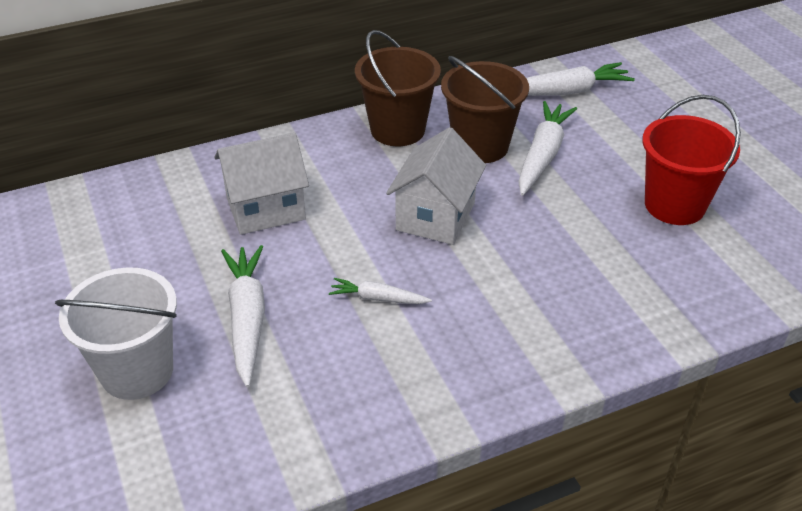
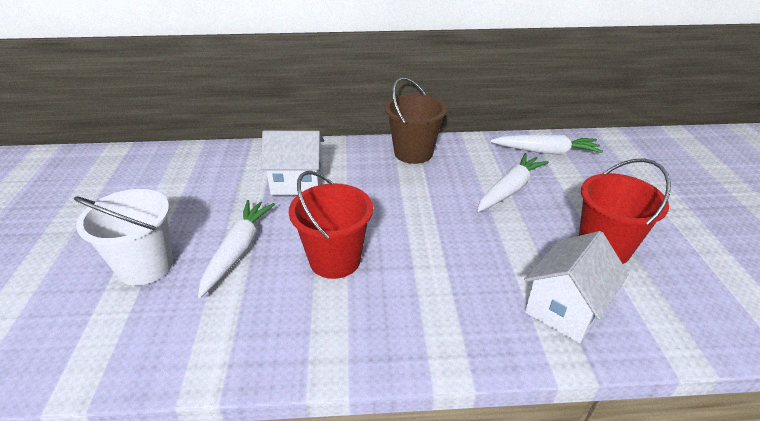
camera: 20 degrees right, 5 degrees down
white carrot [329,278,432,304] -> red bucket [289,171,373,279]
white house [386,127,486,245] -> white house moved to [524,231,629,343]
brown bucket [441,56,529,163] -> none

